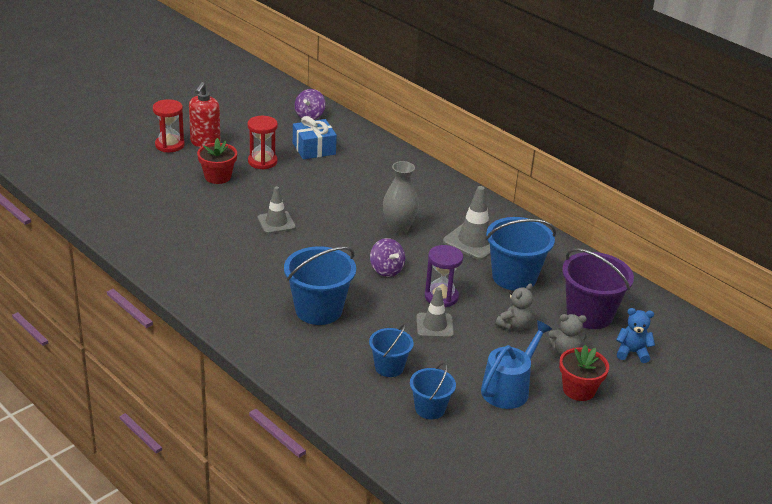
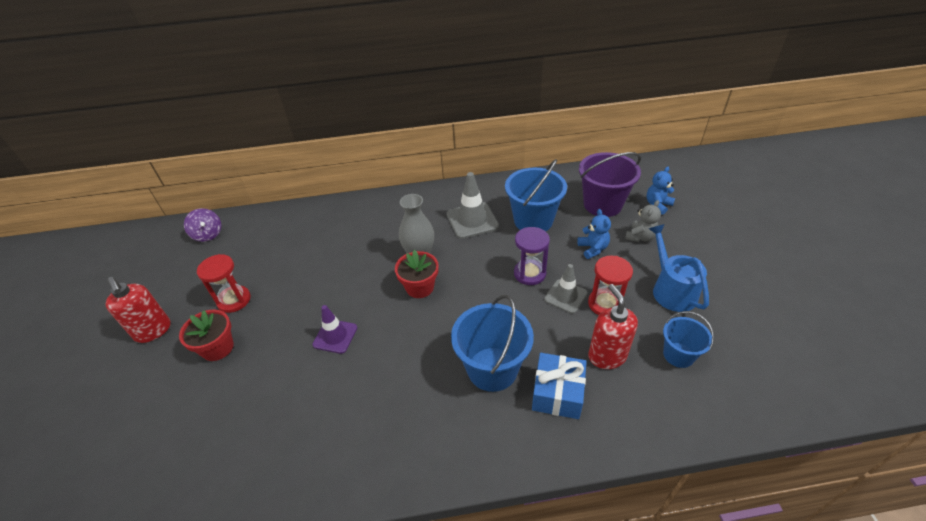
camera: 50 degrees left, 10 degrees up
red hourglass [153,99,184,152] -> red hourglass moved to [588,256,633,315]
grey traffic cone [258,186,296,234] -> purple traffic cone [312,305,357,354]
blue gift [293,116,337,159] -> blue gift moved to [532,353,587,419]
blue bucket [369,324,414,377] -> red soap dispenser [588,284,638,369]
purple spinning top [370,238,405,277] -> none
grey teddy bear [496,283,533,330] -> blue teddy bear [577,209,611,259]
red flower pot [559,345,609,401] -> red flower pot moved to [395,250,439,298]

